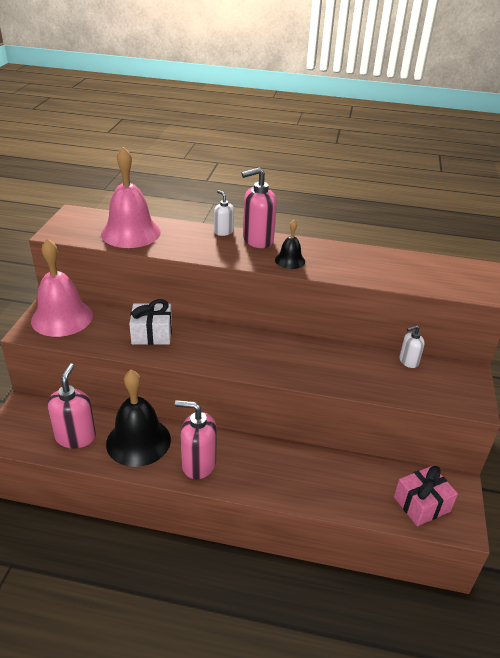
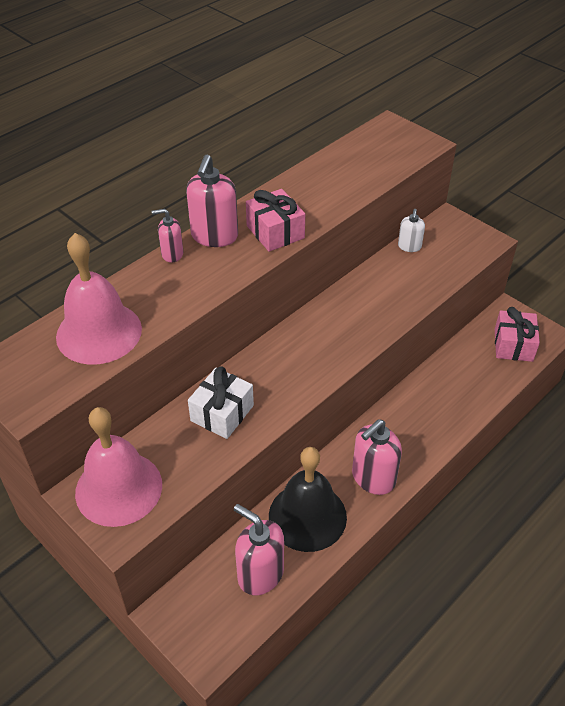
camera: 55 degrees left, 10 degrees up
white soap dispenser [214,190,234,236] -> pink soap dispenser [152,209,183,263]
black bell [275,220,305,269] -> pink gift [246,189,305,252]

